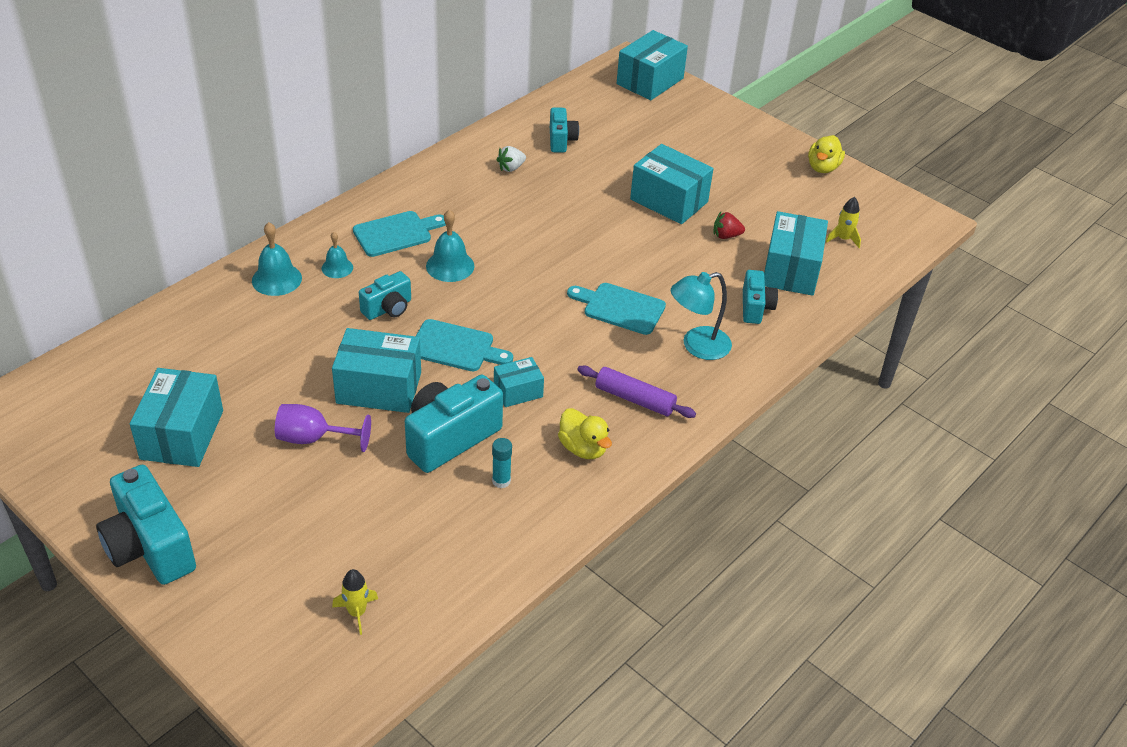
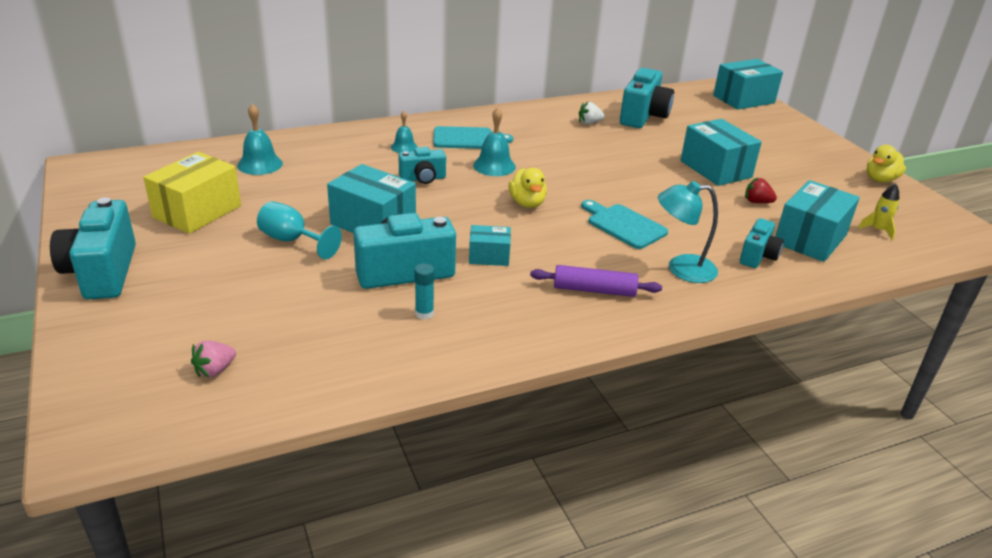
camera: 25 degrees right, 10 degrees down
turquoise box [130,368,223,467] -> yellow box [143,152,241,234]
turquoise bell [252,222,302,296] -> turquoise bell moved to [237,104,283,175]
purple goblet [275,404,371,452] -> turquoise goblet [257,201,342,259]
yellow rocket [332,569,378,635] -> pink strawberry [191,340,236,377]
turquoise cutting board [416,319,513,371] -> none
turquoise camera [550,107,579,153] -> turquoise camera [620,68,674,128], size x1.74
yellow duck [558,408,612,459] -> yellow duck moved to [508,168,547,208]
purple rolling pin [577,365,696,418] -> purple rolling pin turned 45 degrees counterclockwise [530,265,662,297]

